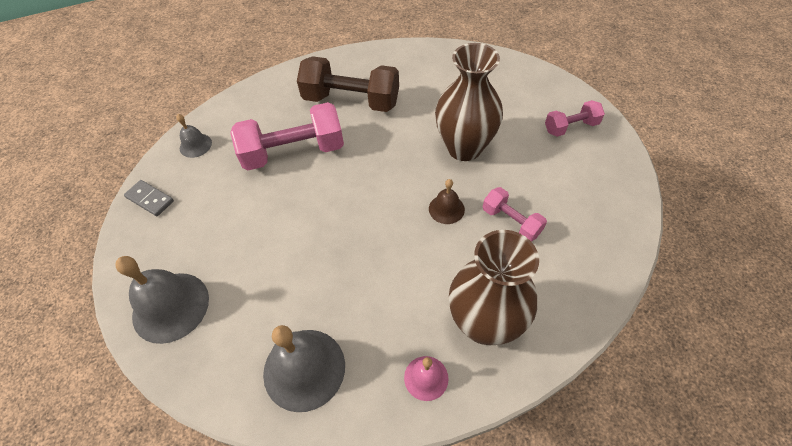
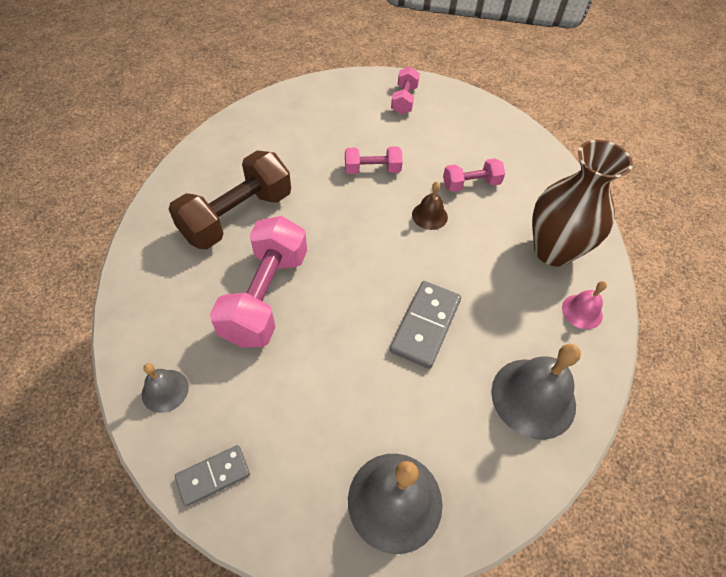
camera: 65 degrees left, 0 degrees up
brown vase [435,43,503,161] -> pink dumbbell [345,146,403,174]
none -> grey domino [390,281,461,369]

